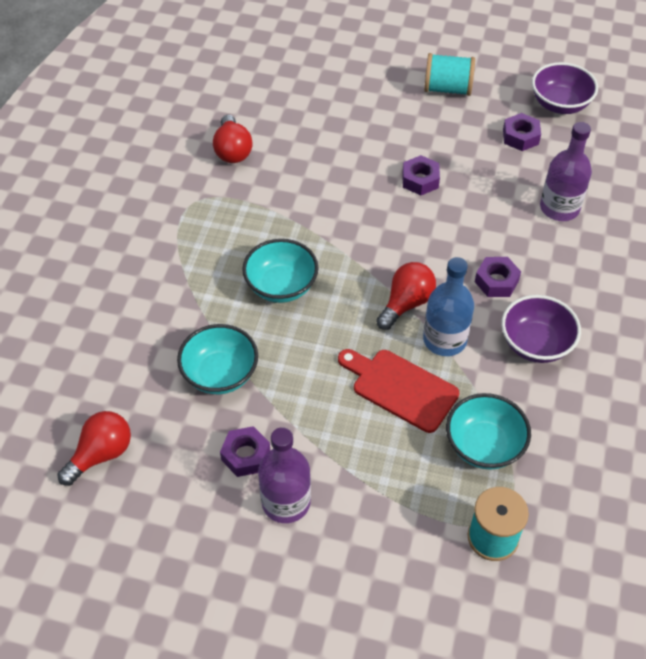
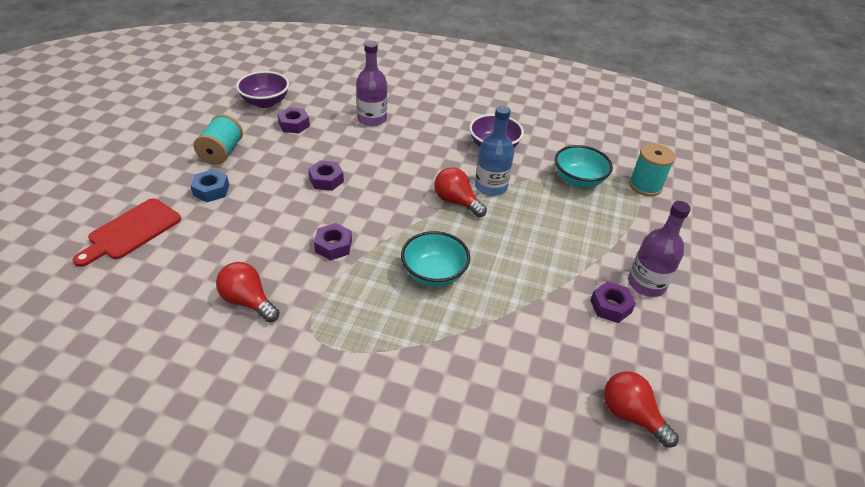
camera: 90 degrees left, 10 degrees down
turquoise bowl [177,324,258,394] -> none
red light bulb [213,115,253,163] -> red light bulb turned 135 degrees counterclockwise [216,262,280,322]
red cutting board [338,349,459,433] -> red cutting board moved to [73,198,181,267]
purple nut [475,257,521,297] -> purple nut moved to [314,223,352,260]
none -> blue nut [190,169,229,202]

